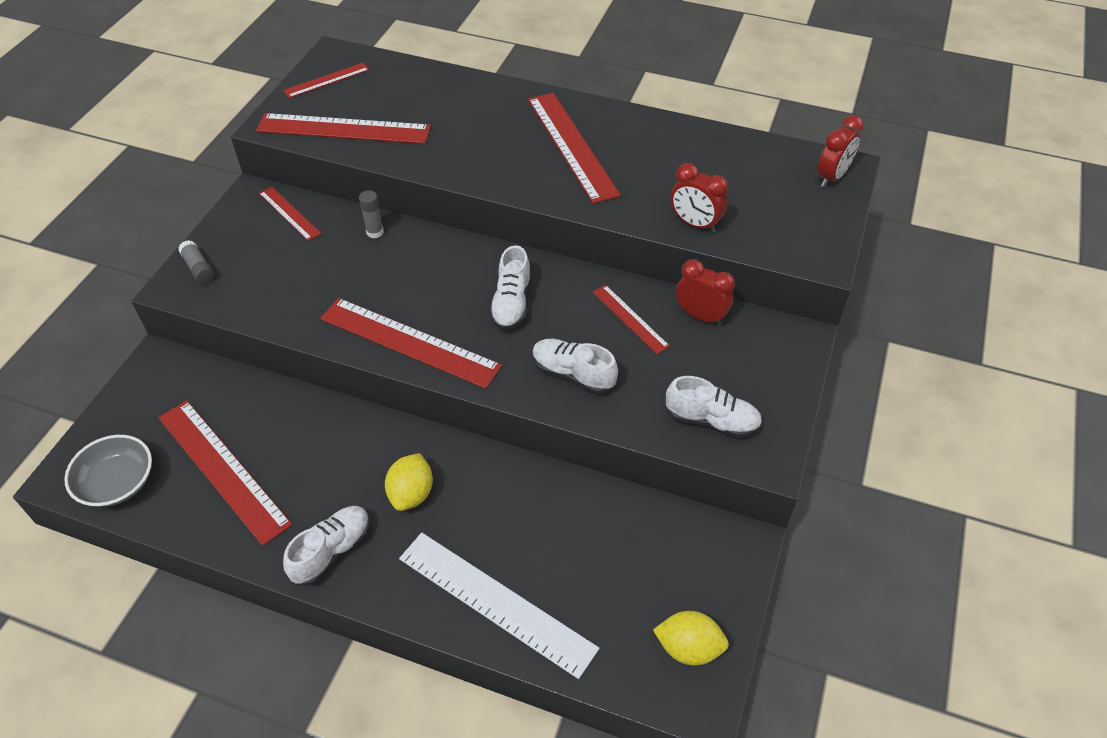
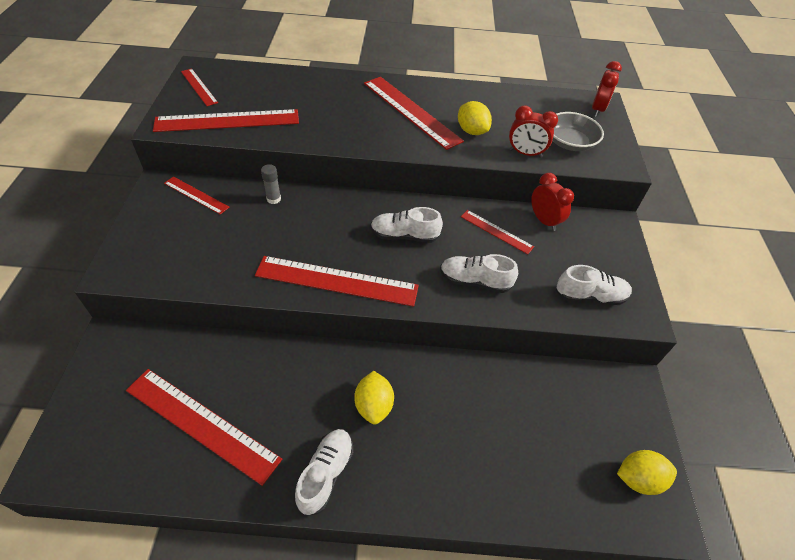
camera: 20 degrees left, 0 degrees up
grey bowl [64,435,152,507] -> grey bowl moved to [552,112,604,151]
grey glue stick [178,240,214,284] -> none
red ruler [283,63,369,98] -> red ruler turned 75 degrees counterclockwise [181,68,218,106]
white ruler [399,533,599,679] -> none
white shoe [489,245,531,330] -> white shoe turned 105 degrees clockwise [371,207,443,243]
red clock [676,259,735,325] -> red clock turned 45 degrees clockwise [531,173,574,231]
none -> yellow lemon [458,101,492,135]

